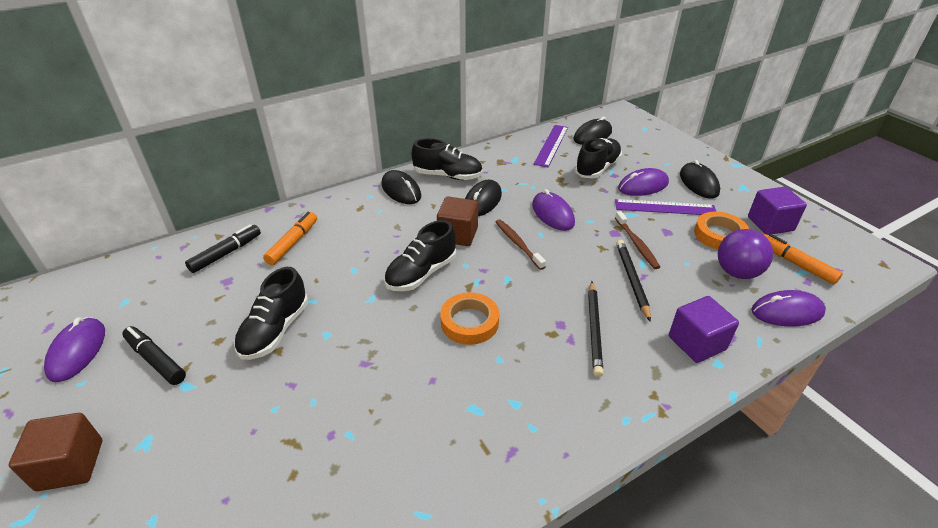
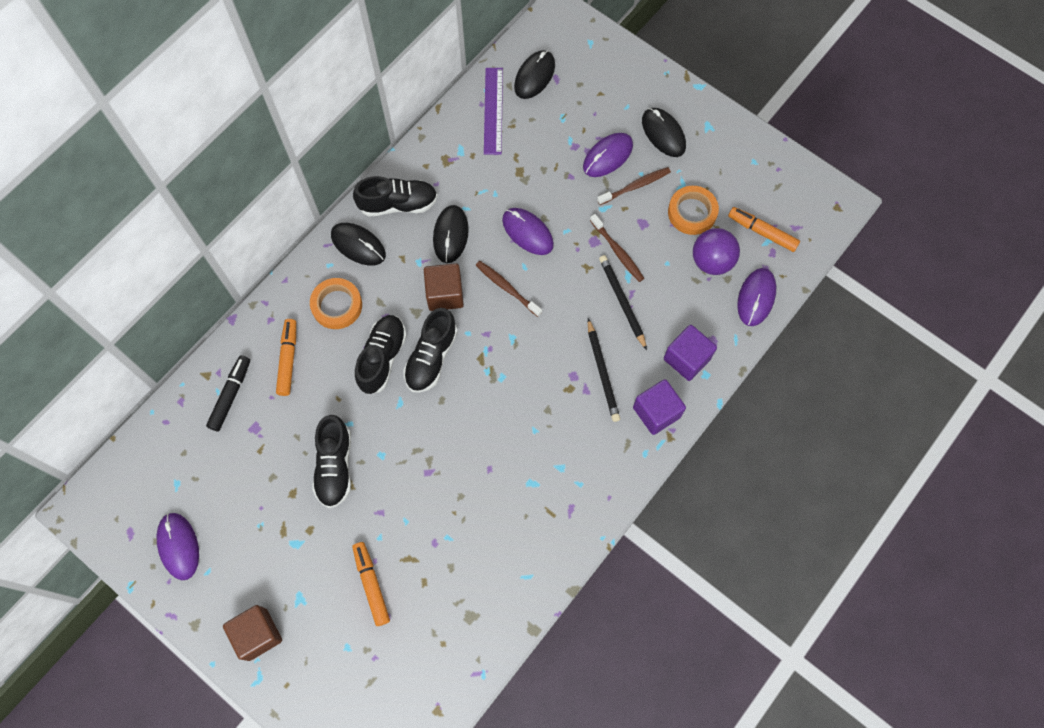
camera: 20 degrees left, 30 degrees up
black marker [122,326,186,385] -> none
orange tape [440,292,499,345] -> orange tape moved to [310,278,362,329]
black shoe [575,138,622,178] -> black shoe moved to [355,315,407,394]
purple ruler [615,199,716,215] -> brown toothbrush [597,167,671,205]
purple cube [748,187,807,235] -> purple cube moved to [633,379,686,435]
purple mouse [751,290,826,327] -> purple mouse turned 45 degrees counterclockwise [737,268,776,326]
none -> orange marker [352,542,390,626]

